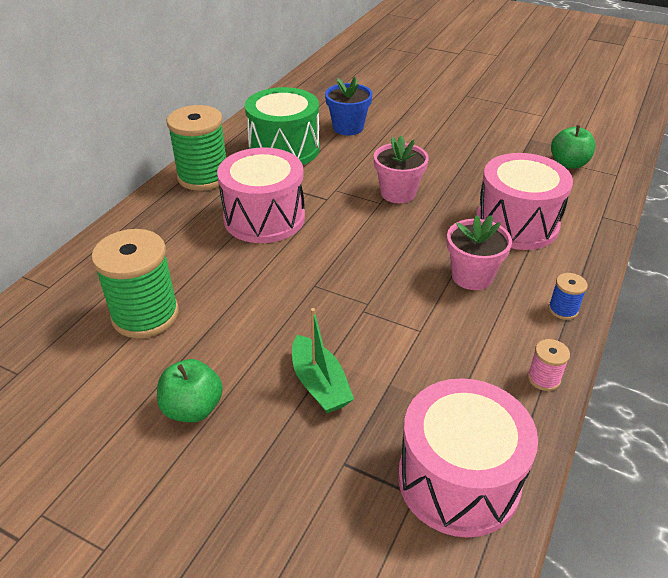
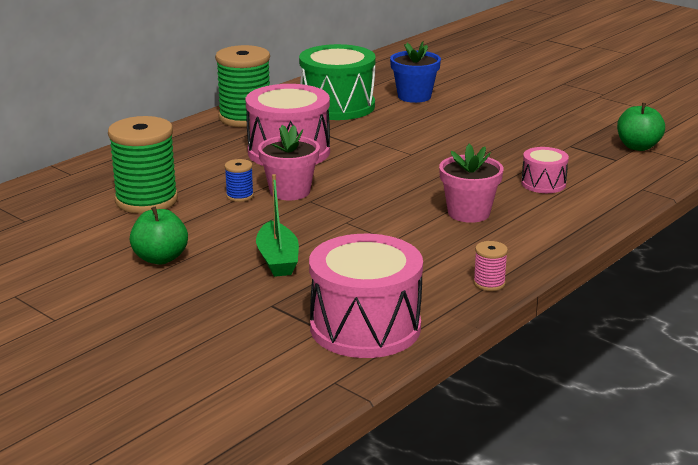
camera: 15 degrees right, 15 degrees down
pink flower pot [374,135,429,203] -> pink flower pot moved to [258,125,320,200]
pink drum [476,153,573,250] -> pink drum [521,147,569,193], size x0.51
blue spool [548,273,588,320] -> blue spool moved to [225,159,254,202]

